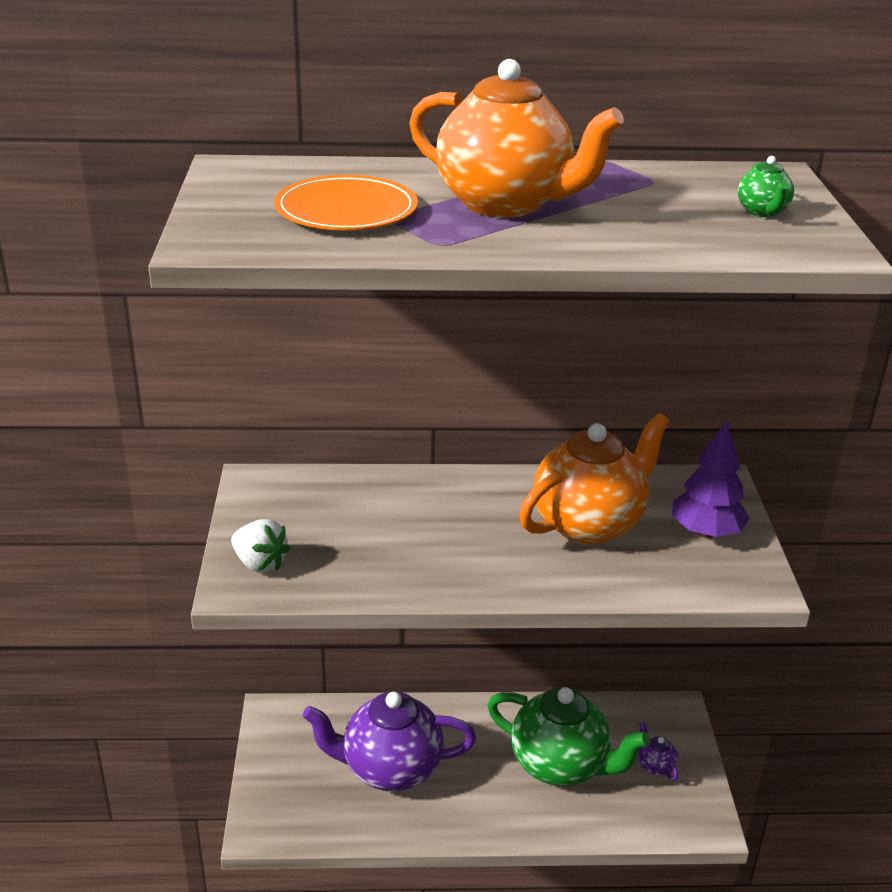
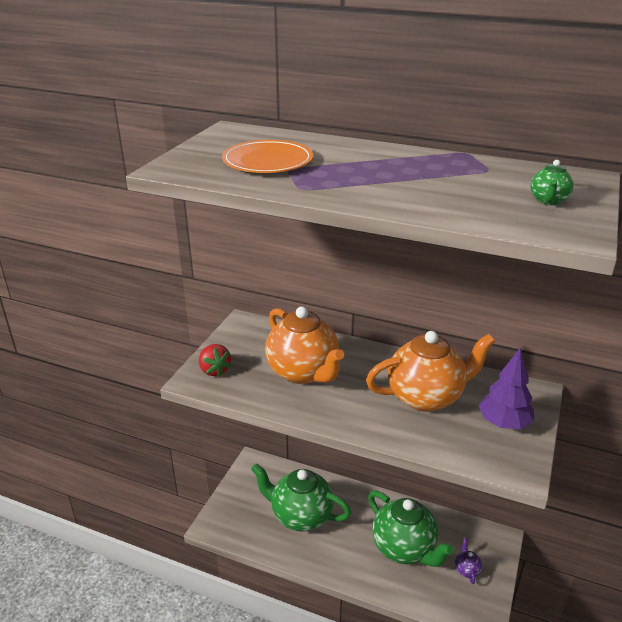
camera: 25 degrees right, 0 degrees up
white strawberry [231,519,291,573] -> red strawberry [199,344,232,377]
purple teapot [303,691,476,791] -> green teapot [251,463,351,532]
orange teapot [409,59,624,218] -> orange teapot moved to [265,306,344,384]

